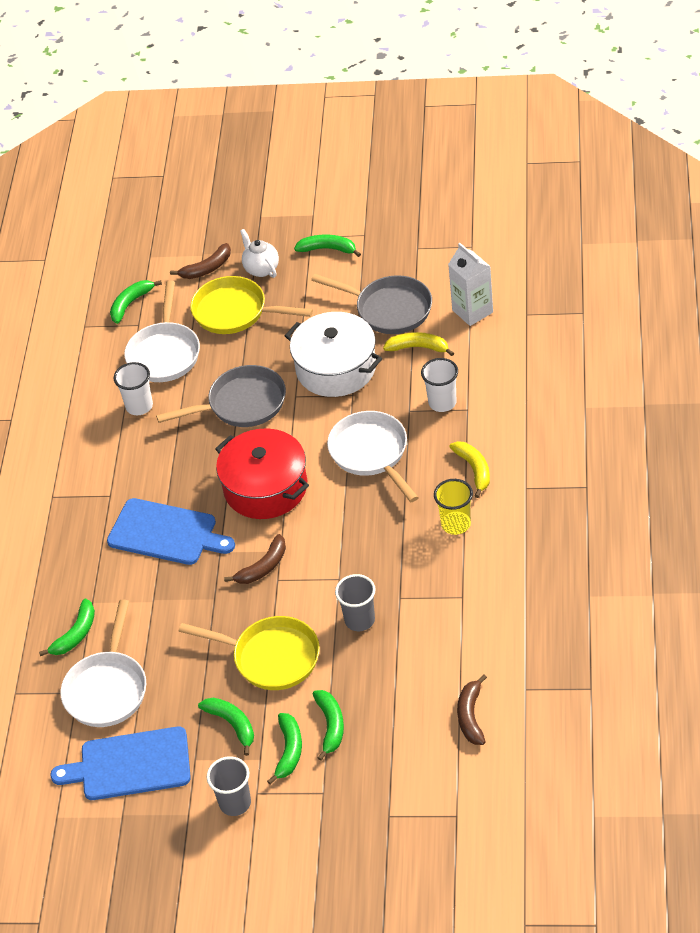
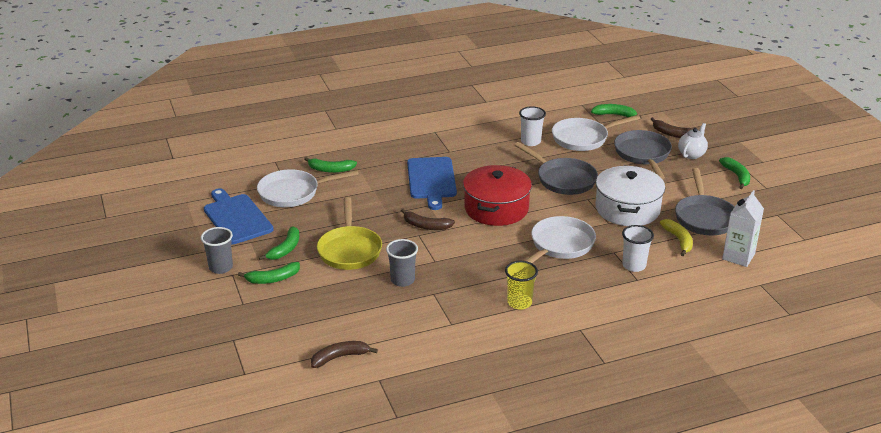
camera: 60 degrees right, 15 degrees down
yellow pan [190,276,313,334] -> grey pan [614,130,672,179]
green banana [313,690,344,761] -> none
yellow banana [449,441,490,498] -> none

